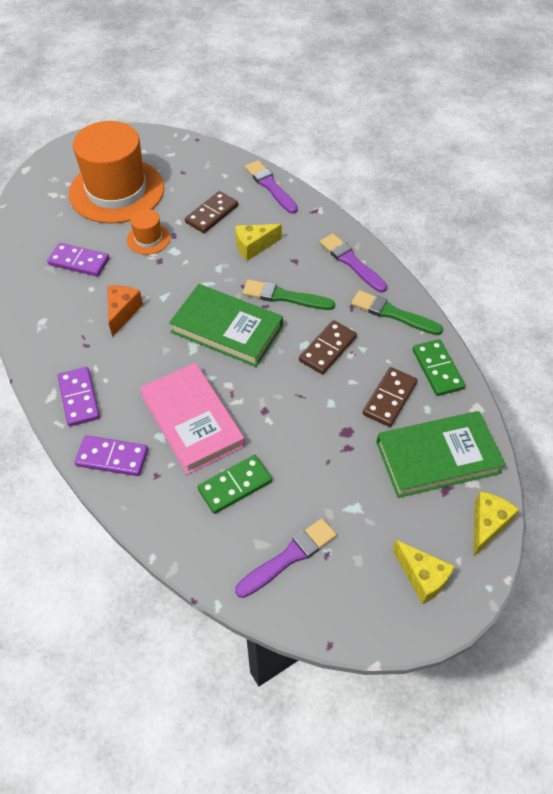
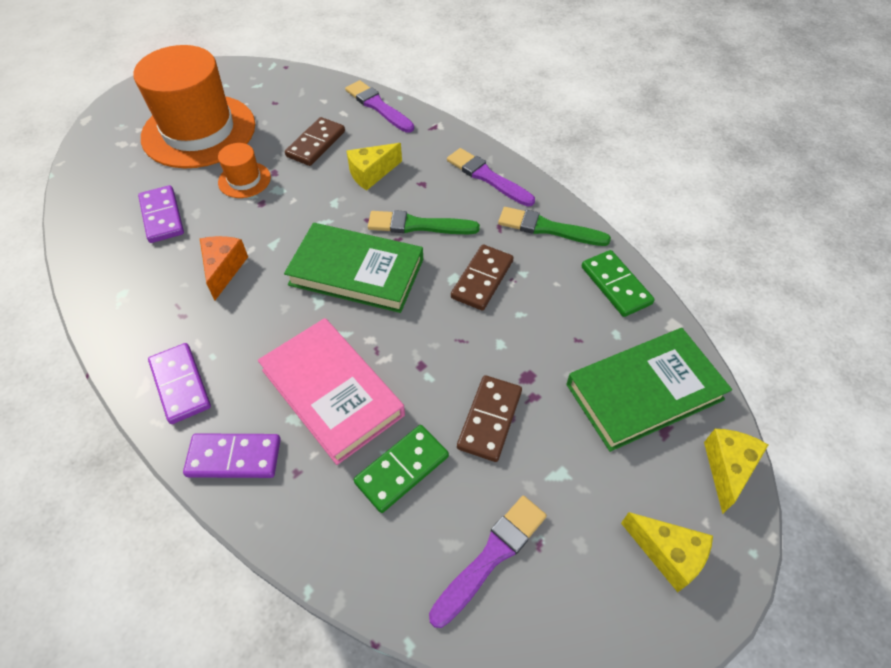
camera: 10 degrees left, 0 degrees up
purple domino [47,243,109,277] -> purple domino turned 60 degrees clockwise [138,185,184,243]
brown domino [363,367,417,427] -> brown domino moved to [457,375,522,462]

